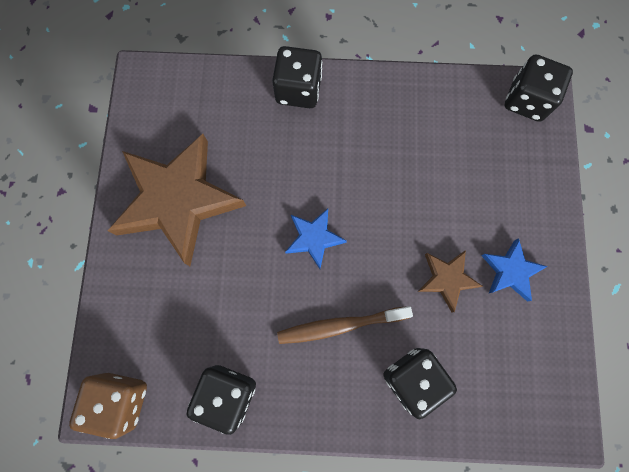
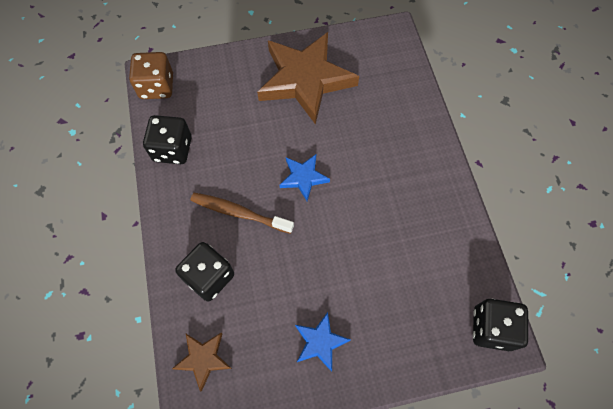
camera: 75 degrees right, 10 degrees down
black dice [272,46,322,108] -> none
brown toothbrush [277,306,413,344] -> brown toothbrush turned 45 degrees counterclockwise [190,193,294,234]
brown star [417,250,483,312] -> brown star moved to [172,333,232,392]

